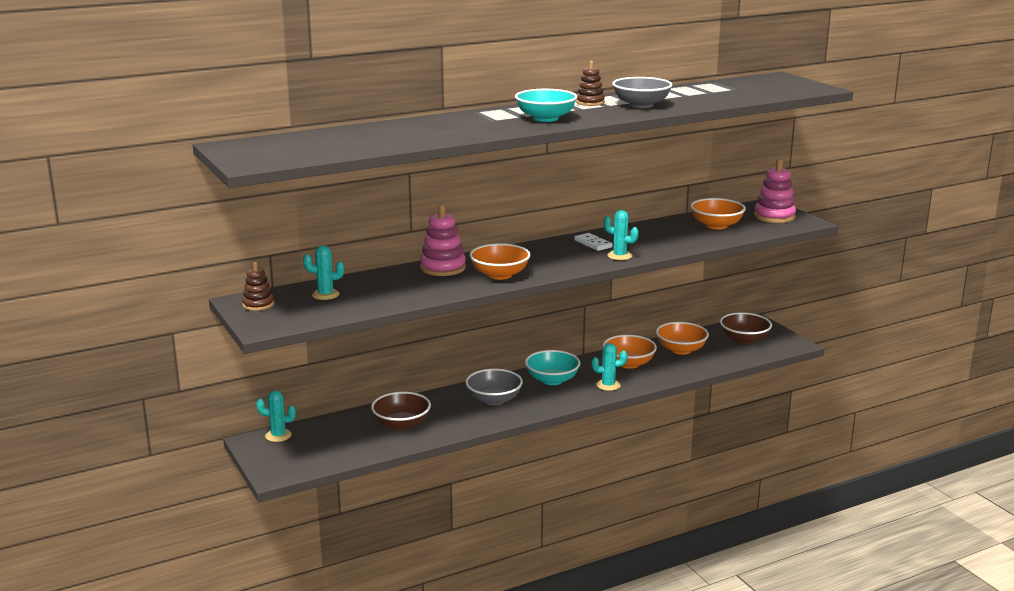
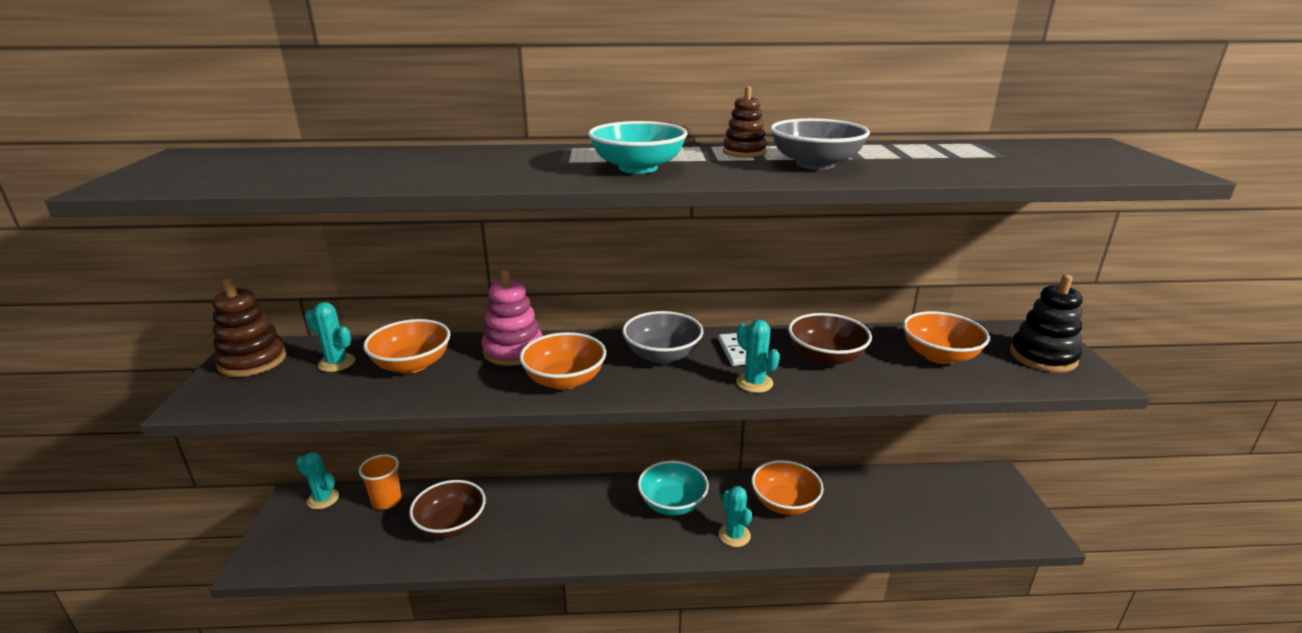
camera: 25 degrees right, 5 degrees up
brown stacking toy [242,262,274,311] -> brown stacking toy [212,278,287,377], size x1.58
grey bowl [465,369,523,406] -> grey bowl moved to [622,311,703,364]
turquoise cactus [592,343,627,391] -> turquoise cactus turned 45 degrees clockwise [719,486,752,547]
orange bowl [656,322,709,355] -> orange bowl moved to [363,319,450,374]
brown bowl [720,312,772,344] -> brown bowl moved to [788,313,872,366]
pink stacking toy [754,159,796,223] -> black stacking toy [1010,275,1083,373]
none -> orange cup [359,454,402,510]

